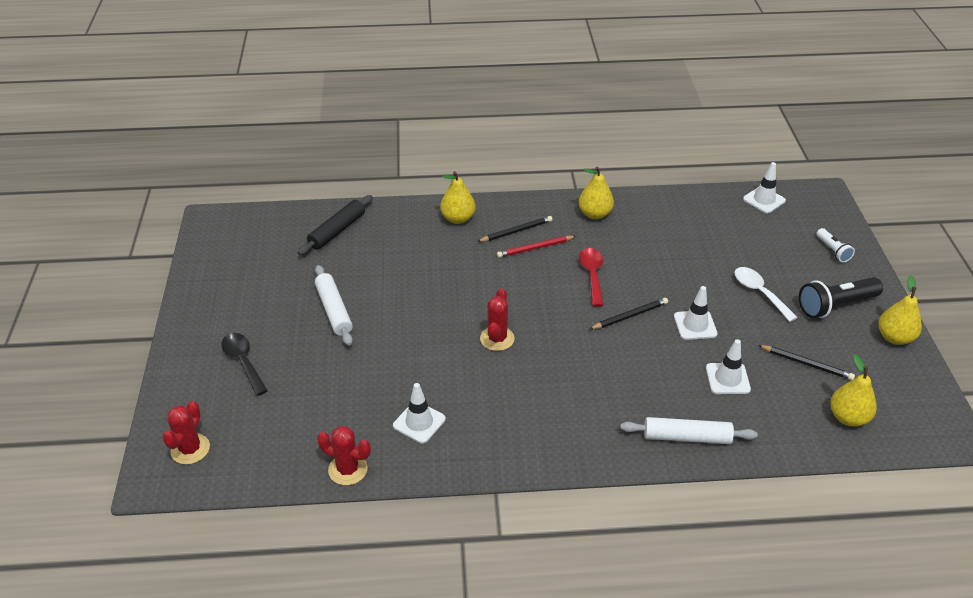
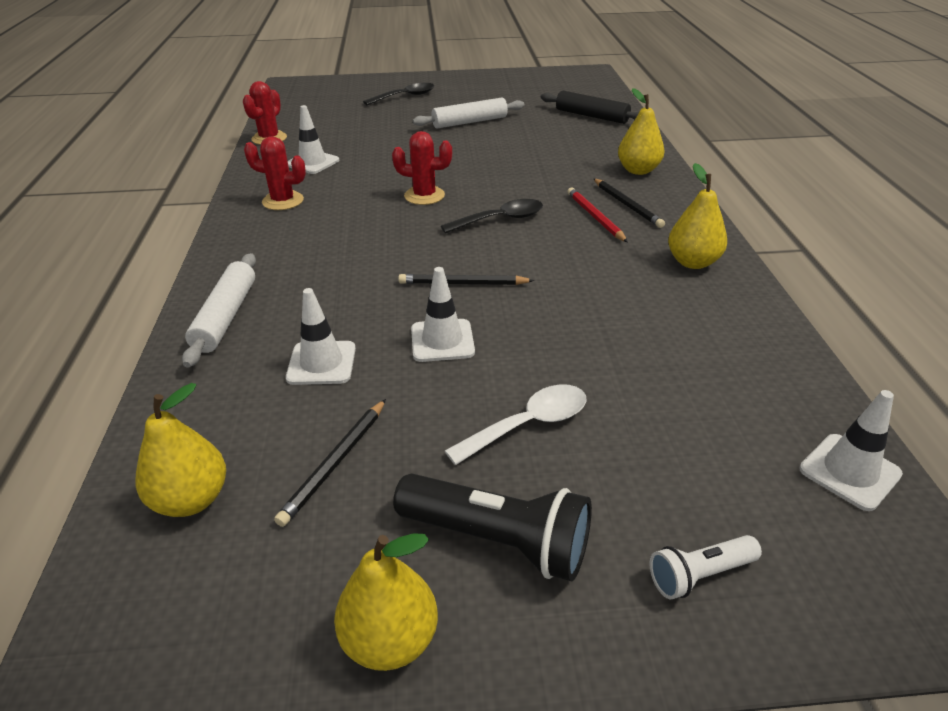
camera: 90 degrees right, 5 degrees down
red cactus [162,401,210,464] -> red cactus moved to [244,136,306,210]
red spoon [579,248,603,307] -> none
black pencil [590,298,668,329] -> black pencil turned 120 degrees clockwise [398,274,535,285]
black flashlight [799,277,883,318] -> black flashlight turned 135 degrees clockwise [393,474,592,581]
none -> black spoon [441,199,543,233]

